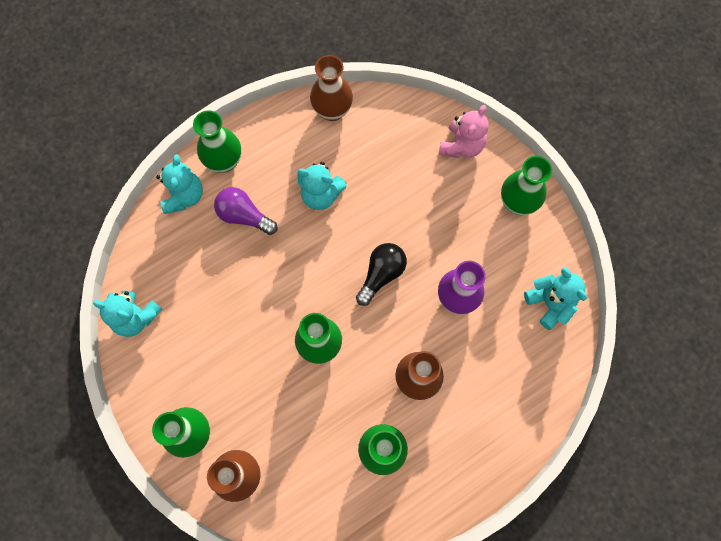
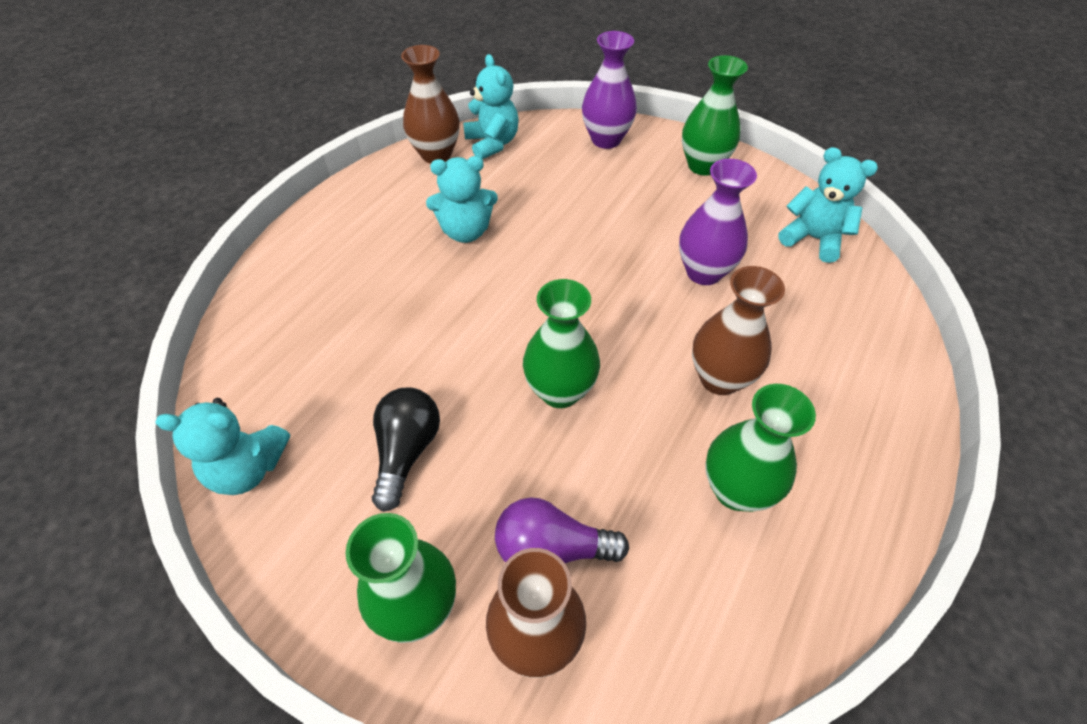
camera: 25 degrees left, 20 degrees down
turquoise teddy bear [156,154,203,214] -> turquoise teddy bear moved to [463,54,519,159]
green vase [193,110,241,173] -> none
purple light bulb [214,187,278,235] -> purple light bulb moved to [495,497,629,563]
black light bulb [356,243,407,306] -> black light bulb moved to [372,387,440,512]
pink teddy bear [439,105,489,158] -> purple vase [582,31,637,149]

